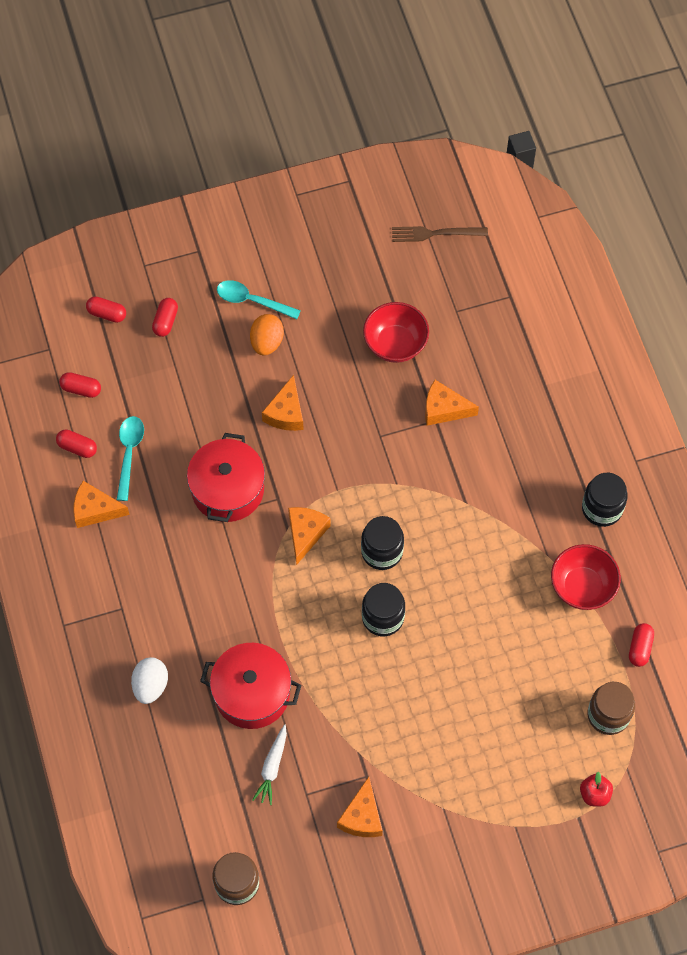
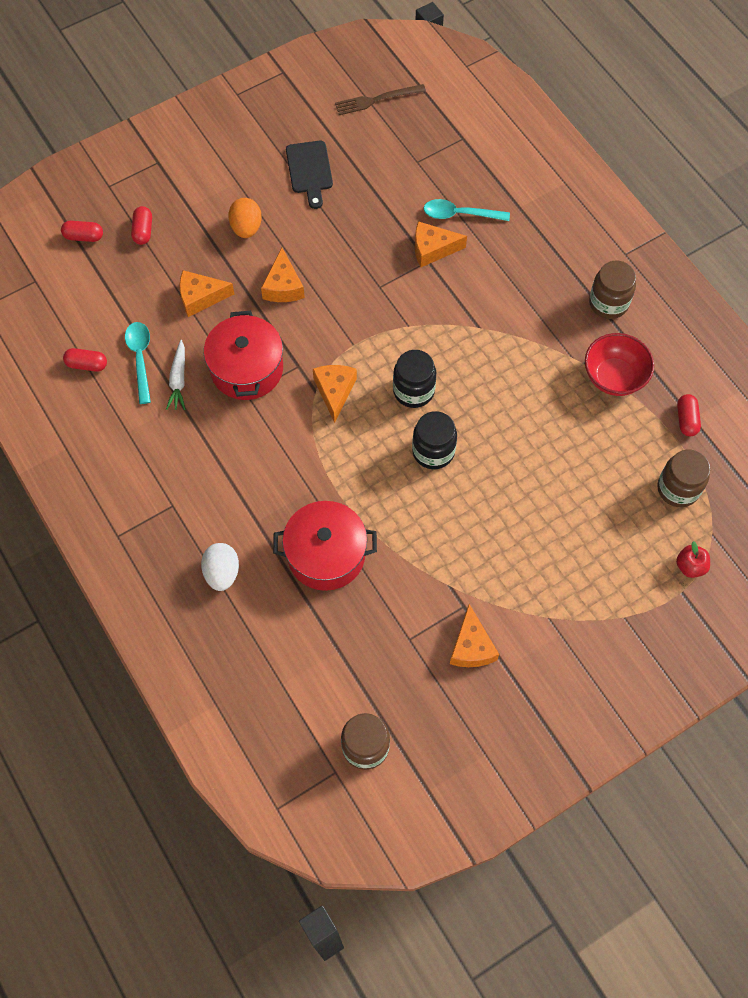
camera: 15 degrees left, 0 degrees up
red capsule [59,372,101,398] -> none
orange cheese [73,481,130,528] -> orange cheese moved to [179,270,234,317]
turquoise spoon [217,280,301,319] -> turquoise spoon moved to [424,199,510,221]
white carrot [252,725,287,805] -> white carrot moved to [166,340,185,410]
red bowl [363,302,429,363] -> none
black jar [582,473,628,527] -> brown jar [589,261,636,319]
none -> black cutting board [286,141,333,209]

